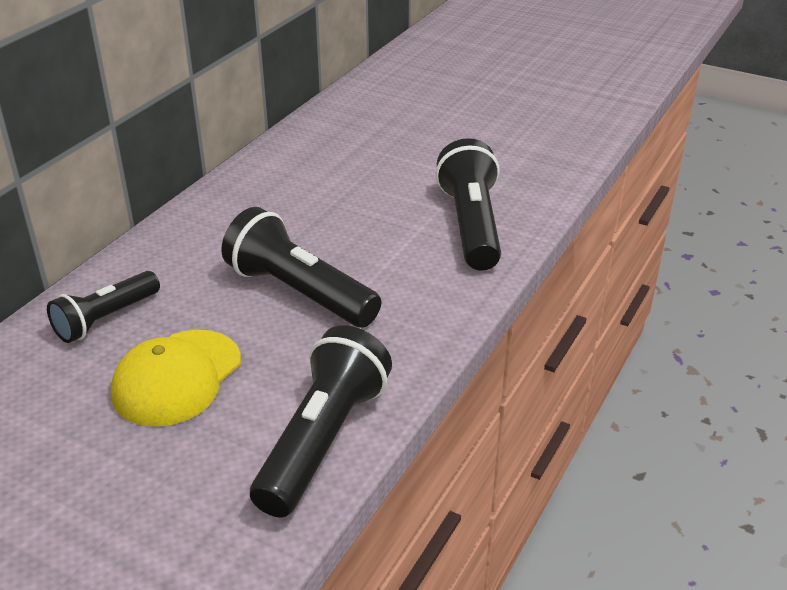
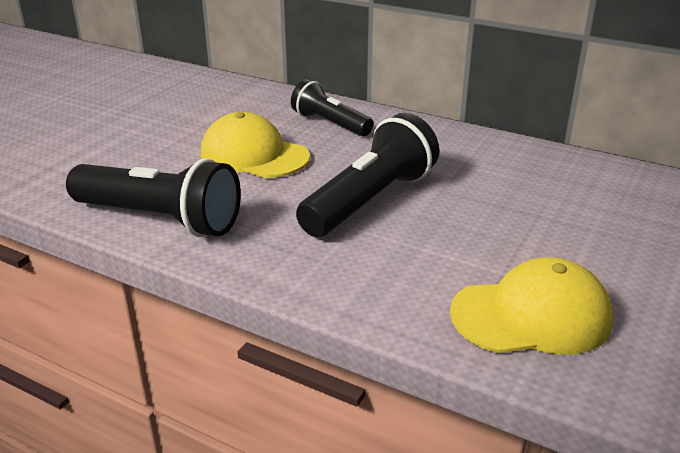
camera: 90 degrees right, 5 degrees down
black flashlight [435,138,501,271] -> yellow cap [450,257,613,355]

